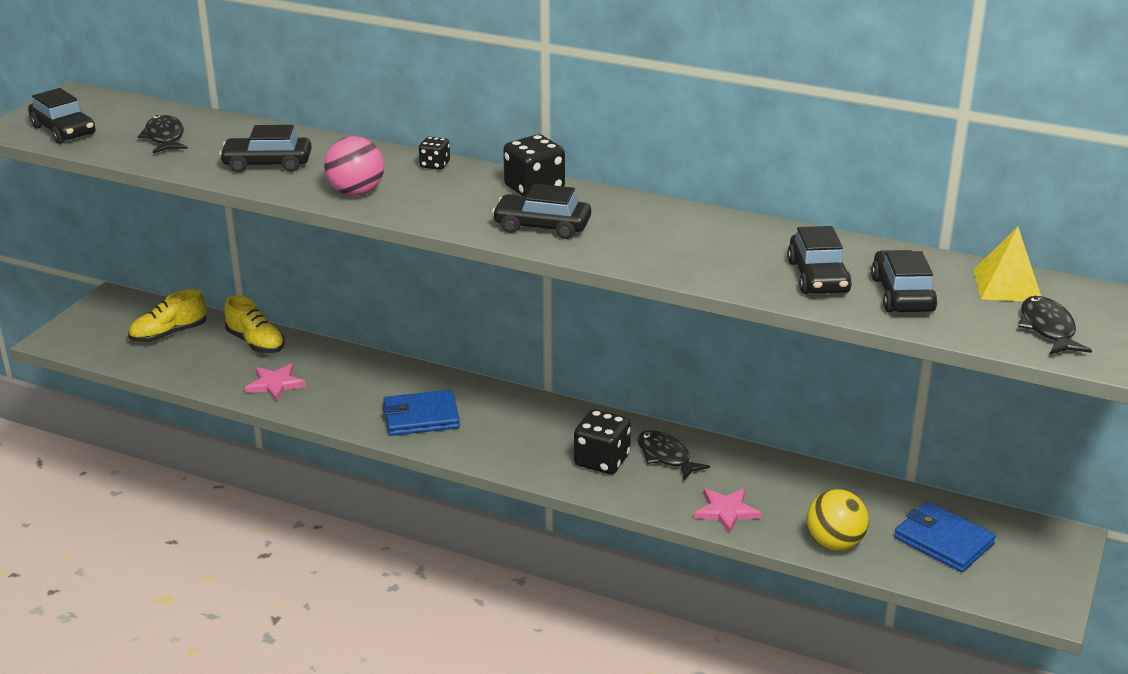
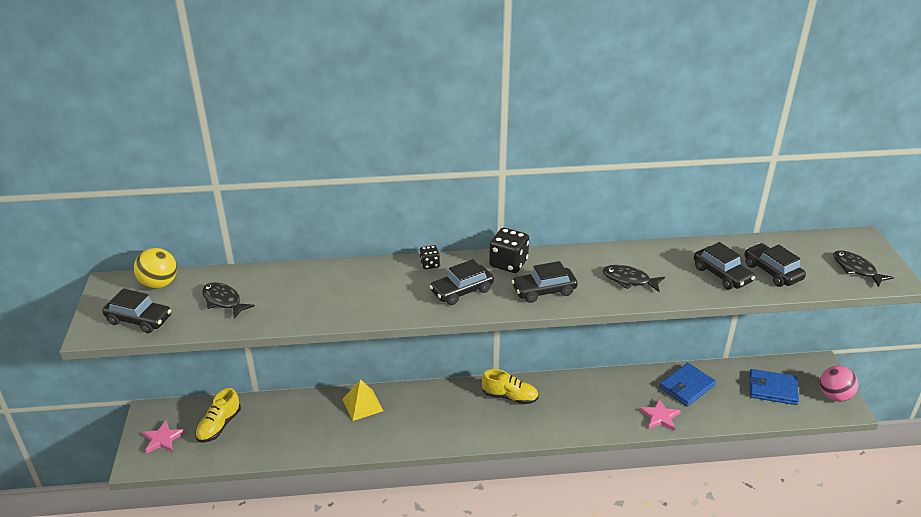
camera: 30 degrees left, 5 degrees up
black car [219,125,312,172] -> black car moved to [429,259,494,305]
yellow shoe [224,296,285,353] -> yellow shoe moved to [482,369,539,404]
pink star [245,364,306,402] -> pink star moved to [142,420,185,454]
pink ball [324,136,384,196] -> pink ball moved to [820,366,858,401]
blue wallet [383,390,460,436] -> blue wallet moved to [659,363,716,406]
black dice [574,409,631,474] -> none
black fish [637,430,710,480] -> black fish moved to [603,265,665,292]
yellow ball [807,489,869,551] -> yellow ball moved to [134,248,177,289]
yellow pyramid [973,227,1041,301] -> yellow pyramid moved to [342,379,383,421]

